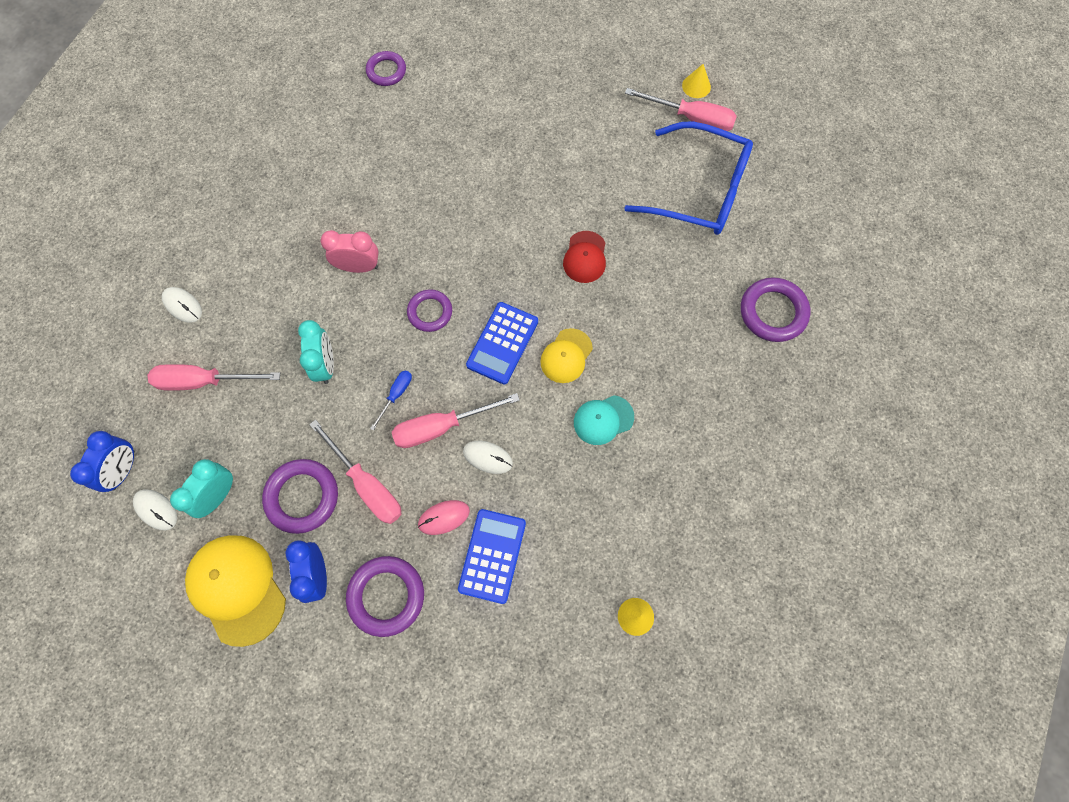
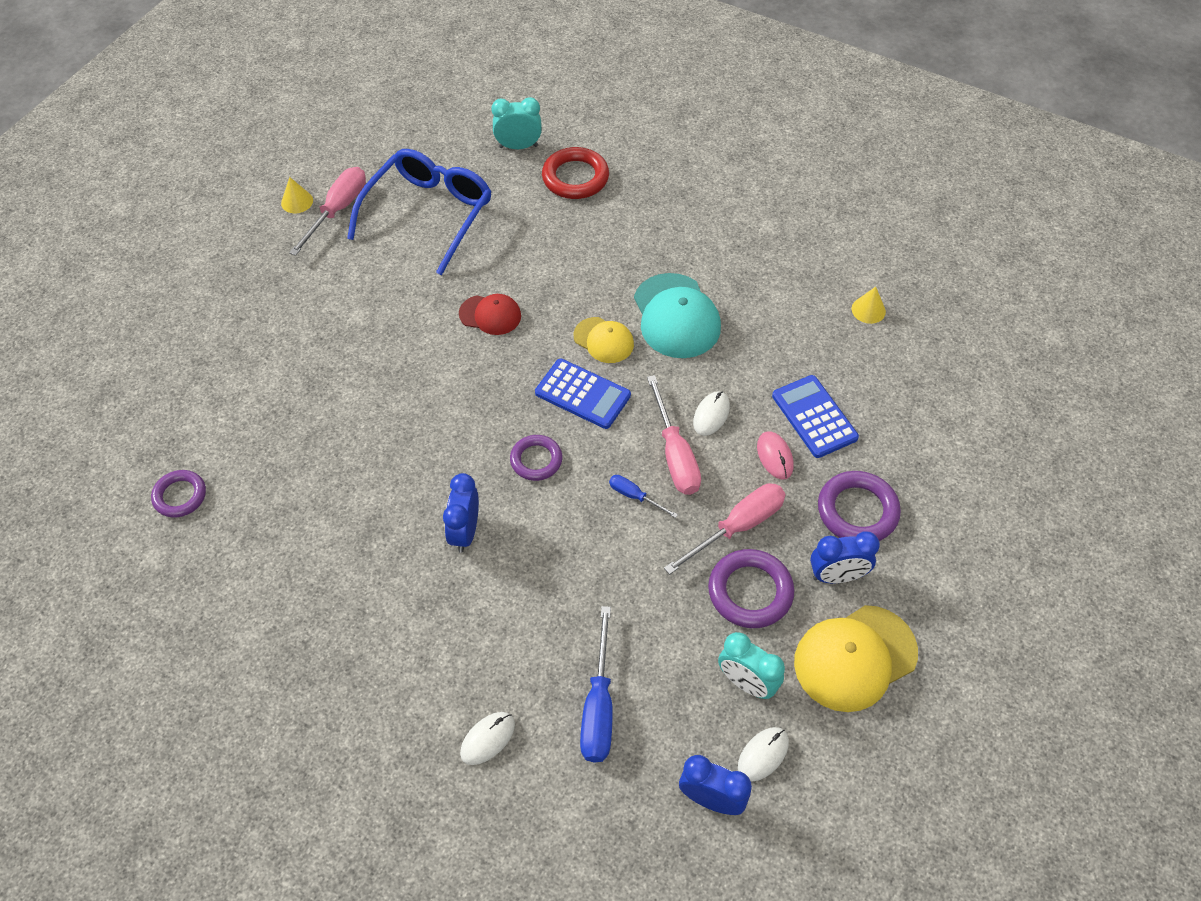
camera: 85 degrees left, 15 degrees down
pink screwdriver [147,364,280,391] -> blue screwdriver [580,606,613,762]
turquoise clock [298,320,334,384] -> turquoise clock moved to [491,97,542,149]
pink clock [321,230,379,273] -> blue clock [443,473,479,553]
blue calculator [458,509,526,604] -> blue calculator turned 45 degrees clockwise [772,375,859,458]
turquoise cap [574,395,634,445] -> turquoise cap [634,273,721,358], size x1.71
purple ring [741,277,811,342] -> red ring [542,147,609,199]

